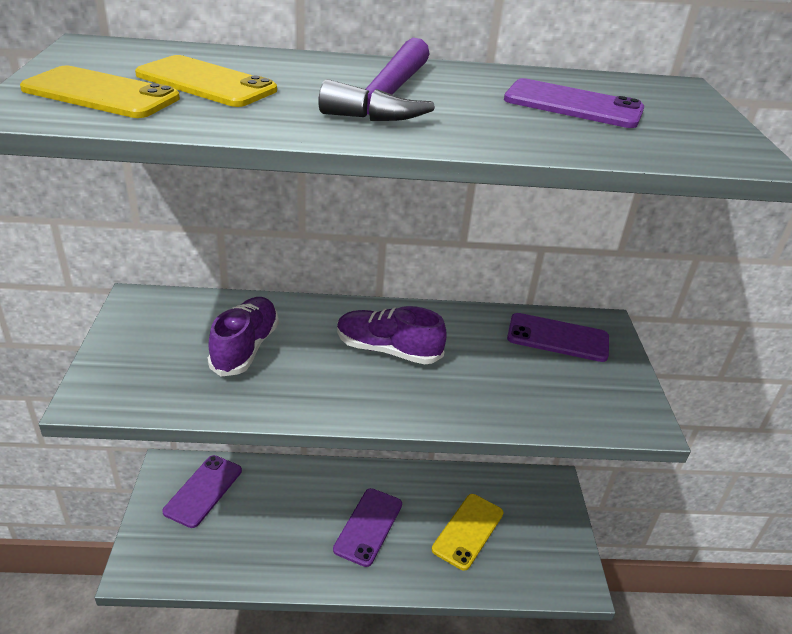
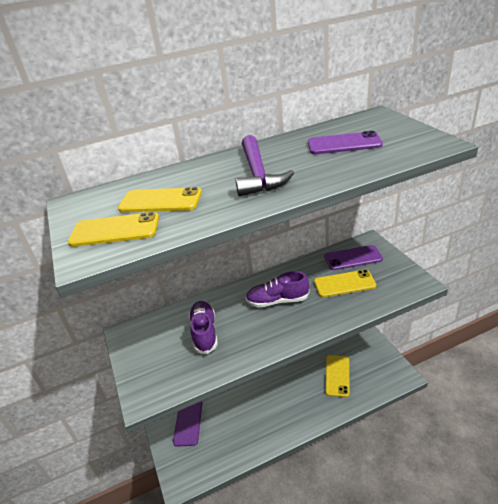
camera: 15 degrees left, 0 degrees up
purple phone [333,488,402,567] -> none
none -> yellow phone [314,270,376,297]

